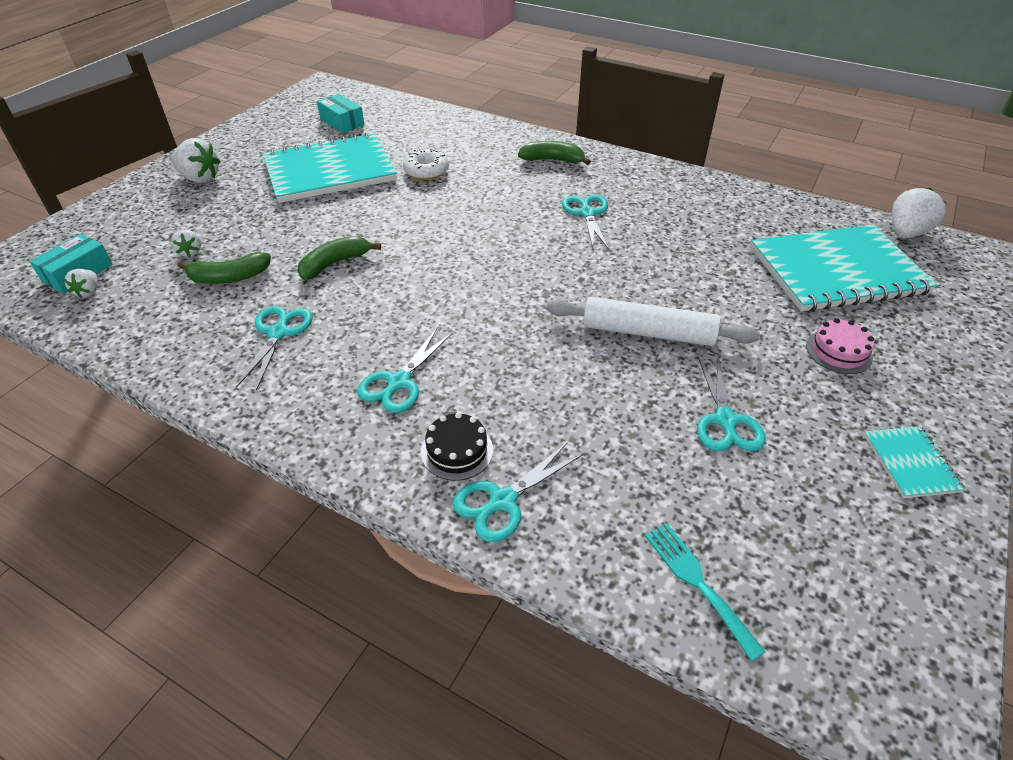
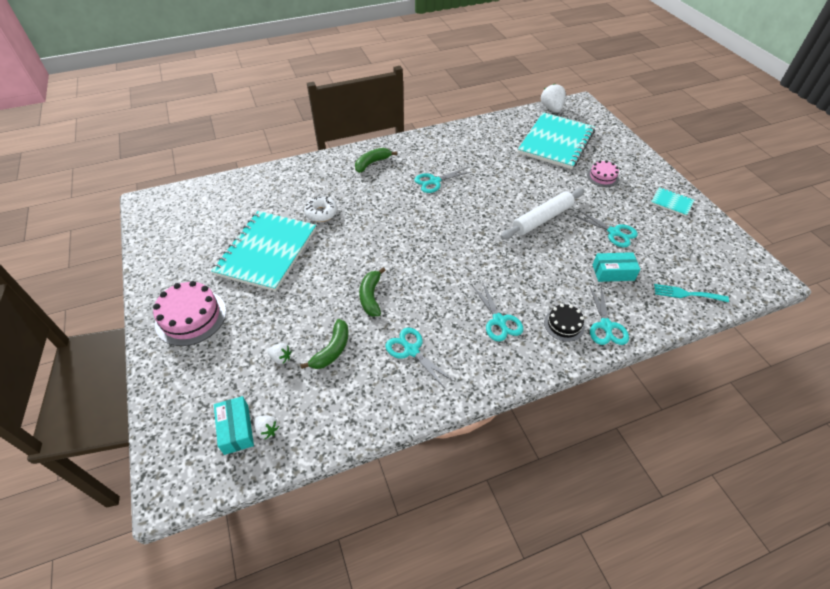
camera: 50 degrees left, 5 degrees up
white strawberry [171,138,221,183] -> pink cake [153,281,226,346]
turquoise box [317,94,365,133] -> turquoise box moved to [593,252,640,282]
turquoise scissors [562,195,609,250] -> turquoise scissors turned 60 degrees counterclockwise [414,167,473,193]

